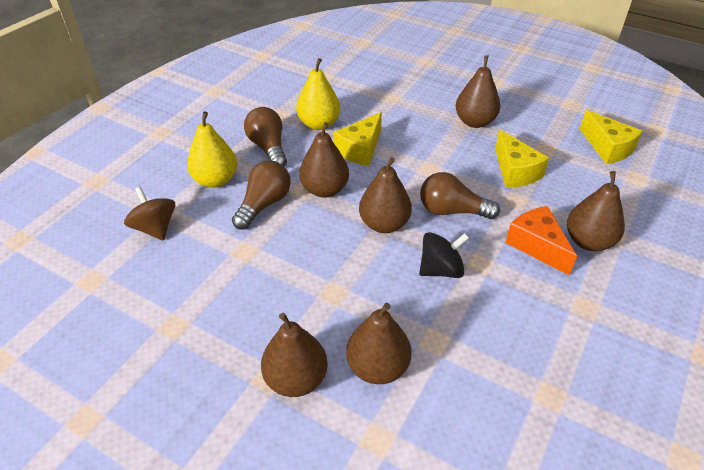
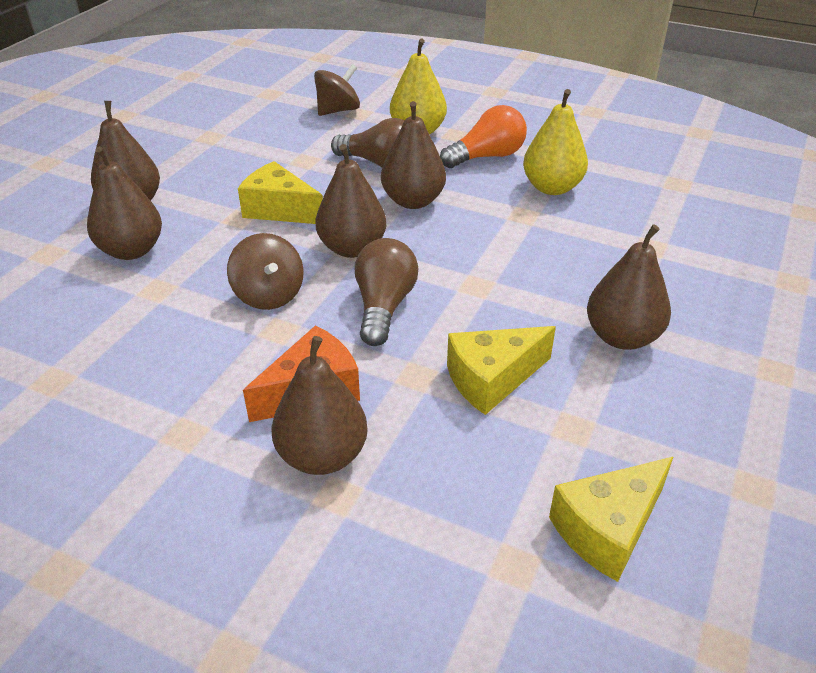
camera: 85 degrees right, 5 degrees down
brown light bulb [244,107,287,166] -> orange light bulb [440,105,527,168]
yellow cheese [334,112,382,166] -> yellow cheese moved to [238,161,323,224]
black spinning top [419,232,469,278] -> brown spinning top [227,233,304,310]

